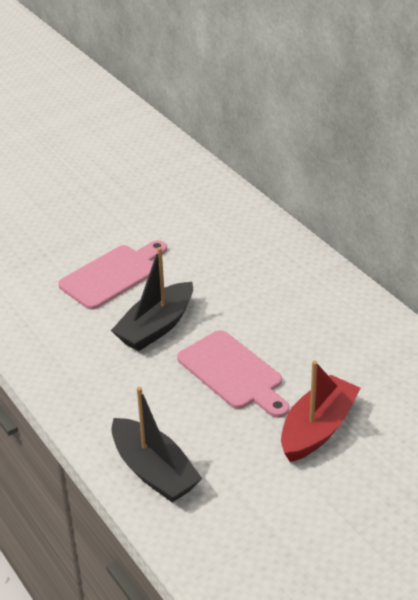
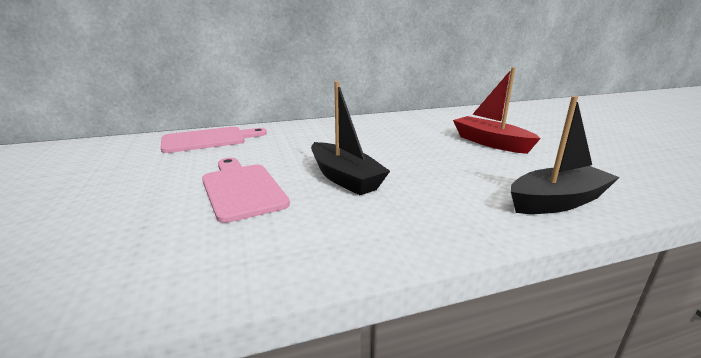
camera: 75 degrees left, 15 degrees down
pink cutting board [177,330,289,418] -> pink cutting board moved to [161,127,267,153]

